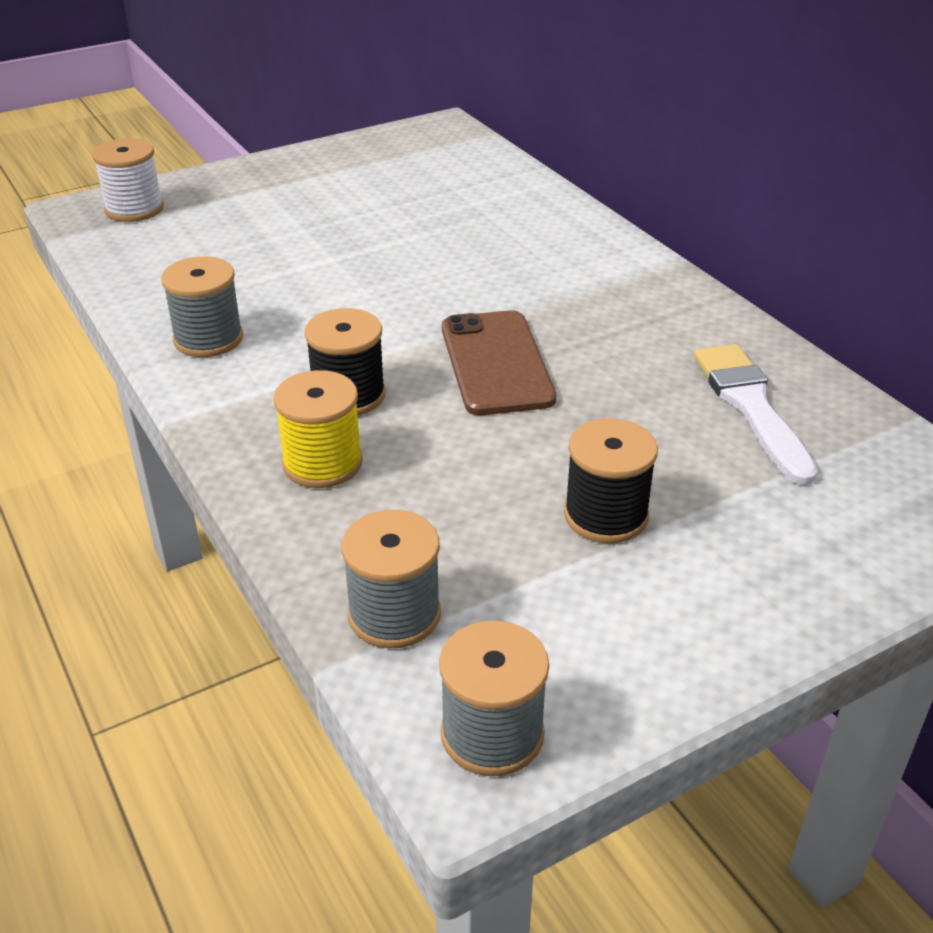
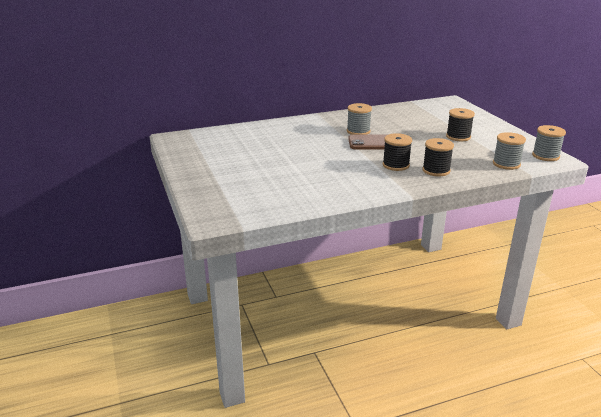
camera: 80 degrees left, 10 degrees down
white spool [92,138,164,222] -> none
grey spool [161,256,243,357] -> grey spool moved to [347,103,372,135]
yellow spool [273,370,363,488] -> black spool [422,138,454,176]
white brush [694,344,818,485] -> none

